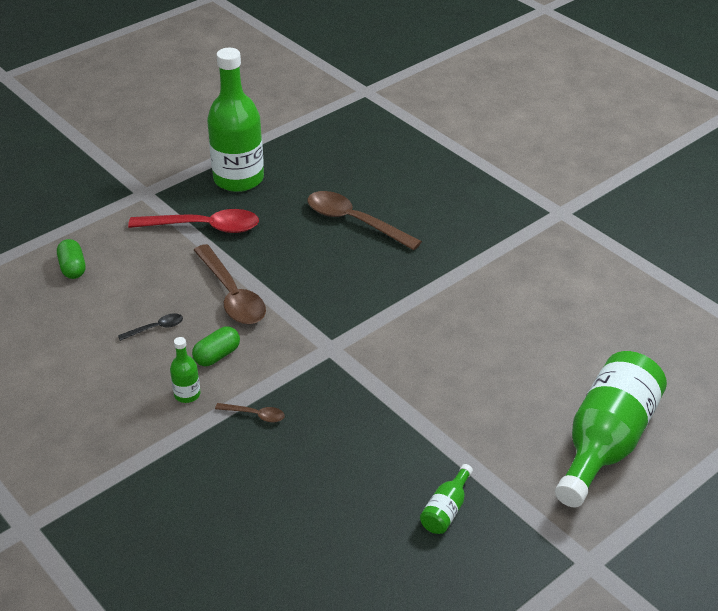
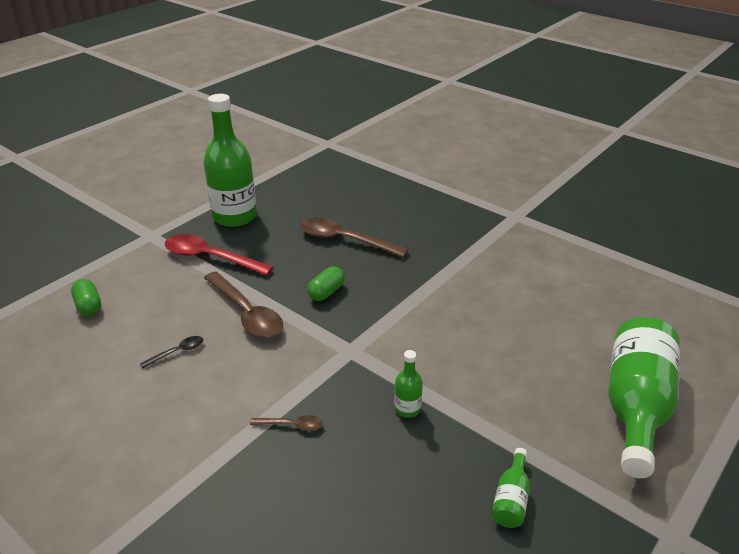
camera: 10 degrees left, 5 degrees down
red spoon [128,209,259,233] -> red spoon turned 150 degrees counterclockwise [165,234,273,276]
green bottle [170,337,200,403] -> green bottle moved to [394,350,423,418]
green capsule [192,326,240,366] -> green capsule moved to [307,266,345,301]

